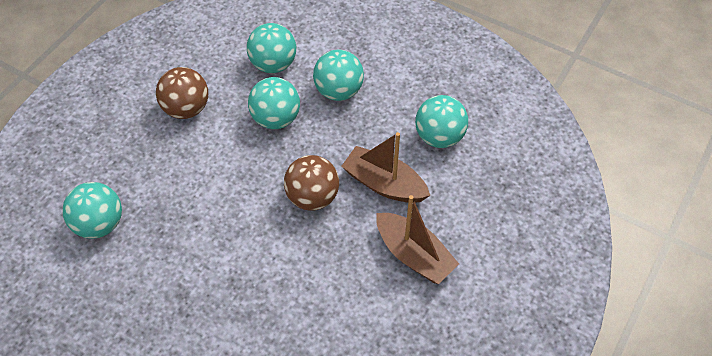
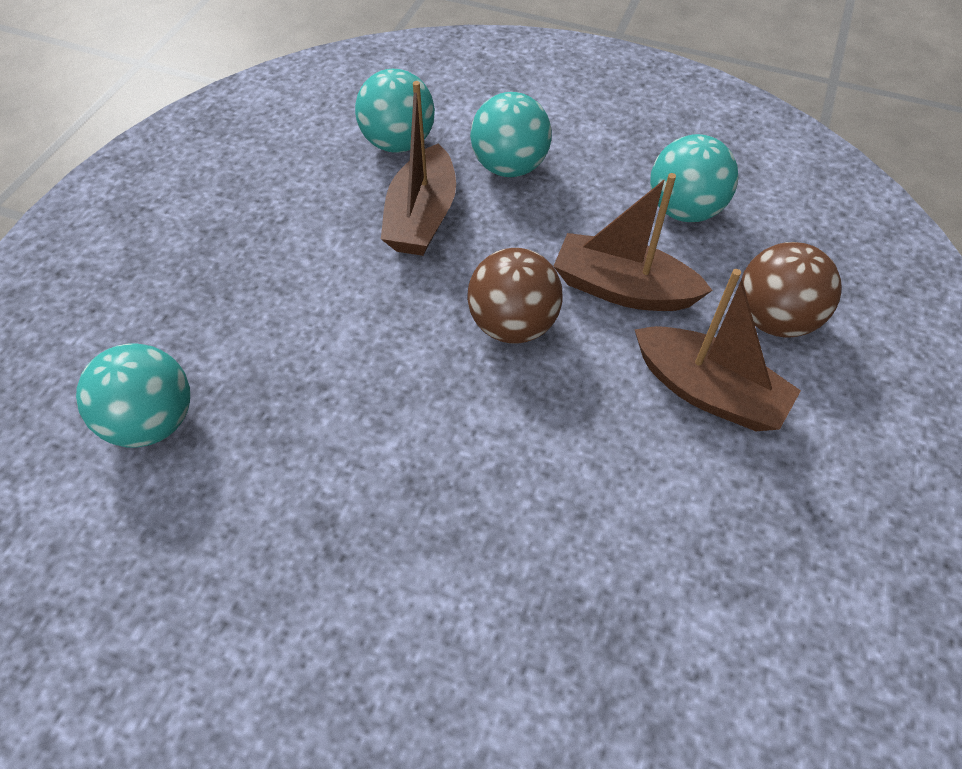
camera: 10 degrees left, 0 degrees up
brown ball [156,67,208,119] -> brown ball moved to [741,242,842,338]
turquoise ball [248,77,300,129] -> brown boat [381,81,456,256]

